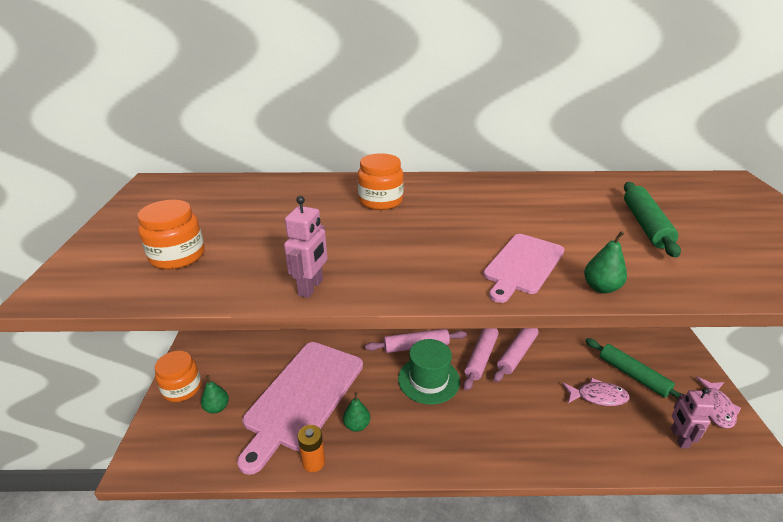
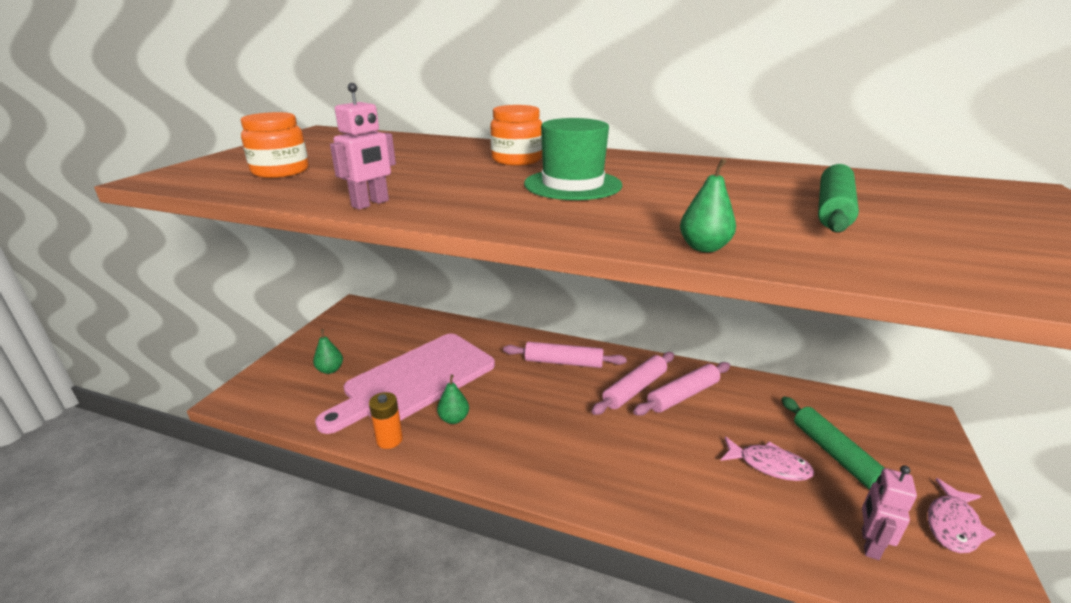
camera: 20 degrees right, 5 degrees down
orange jar [155,351,201,402] -> none
green hat [398,339,460,405] -> green hat moved to [524,118,622,200]
pink cutting board [483,234,564,303] -> none

